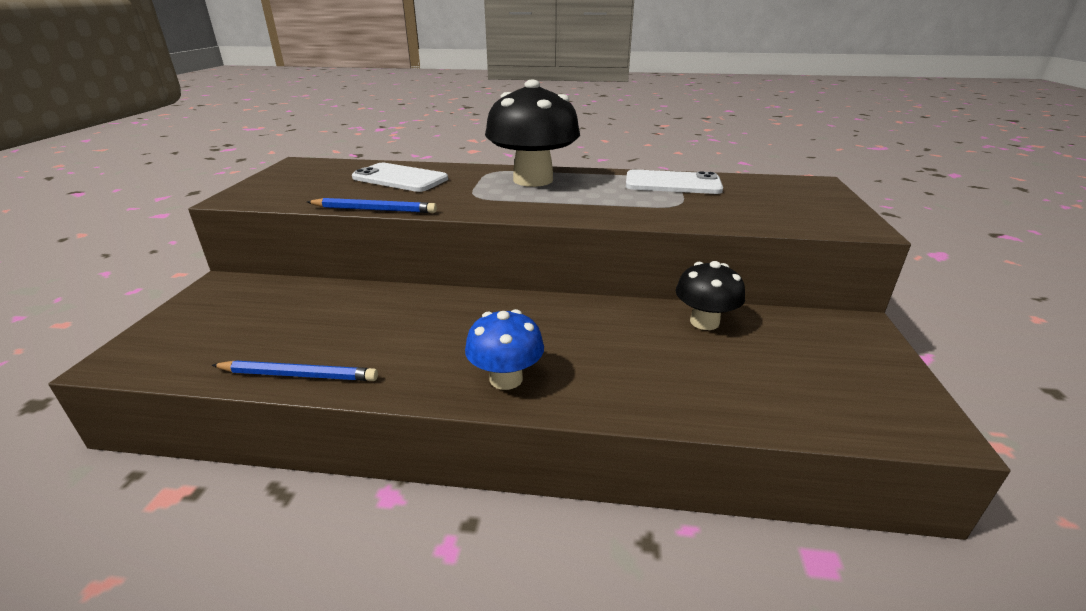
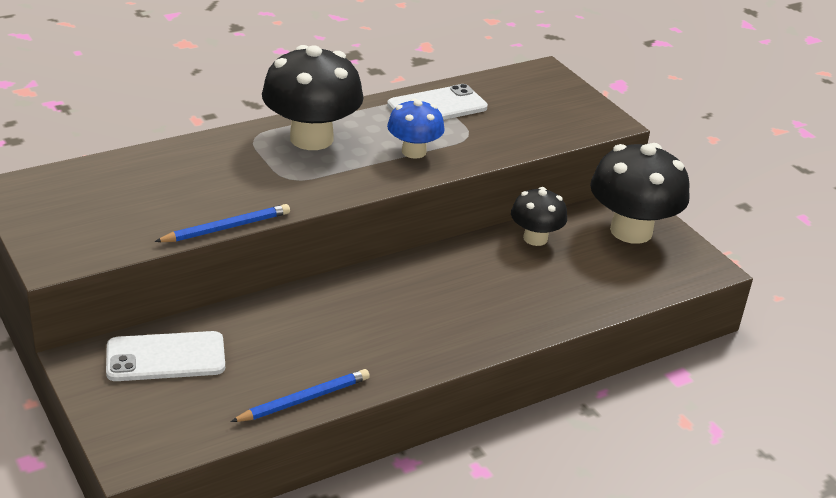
camera: 40 degrees left, 5 degrees up
white phone [352,163,448,192] -> white phone moved to [106,331,225,381]
blue mushroom [465,309,544,390] -> blue mushroom moved to [387,98,445,159]
none -> black mushroom [590,143,690,244]

